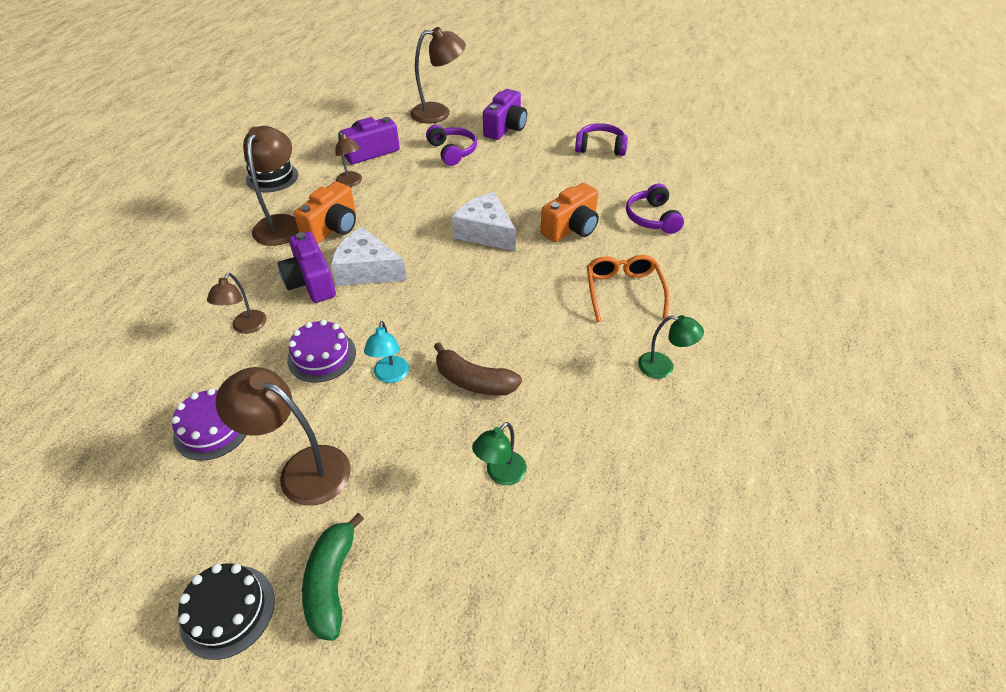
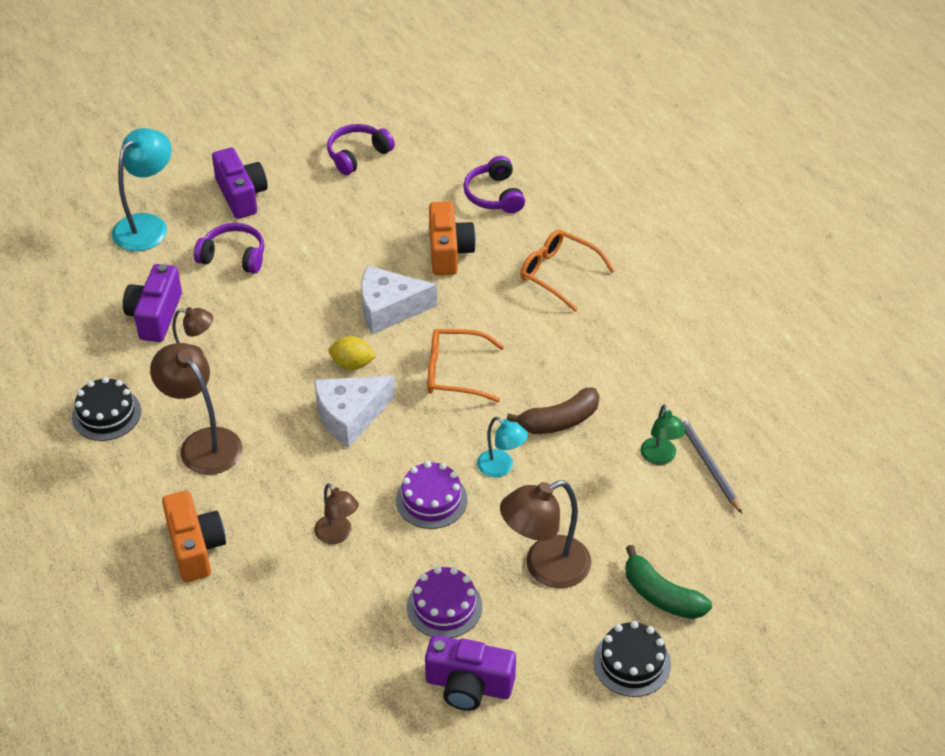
camera: 50 degrees left, 0 degrees up
purple camera [278,232,336,303] -> purple camera moved to [425,635,516,711]
orange camera [294,181,356,244] -> orange camera moved to [162,491,226,582]
brown lamp [410,27,466,124] -> turquoise lamp [112,128,172,251]
purple headphones [626,184,684,234] -> purple headphones turned 45 degrees clockwise [463,156,525,213]
green lamp [638,315,704,379] -> none
none -> yellow lemon [329,336,376,370]
none -> orange glasses [427,329,505,402]
none -> grey pencil [679,416,742,513]

